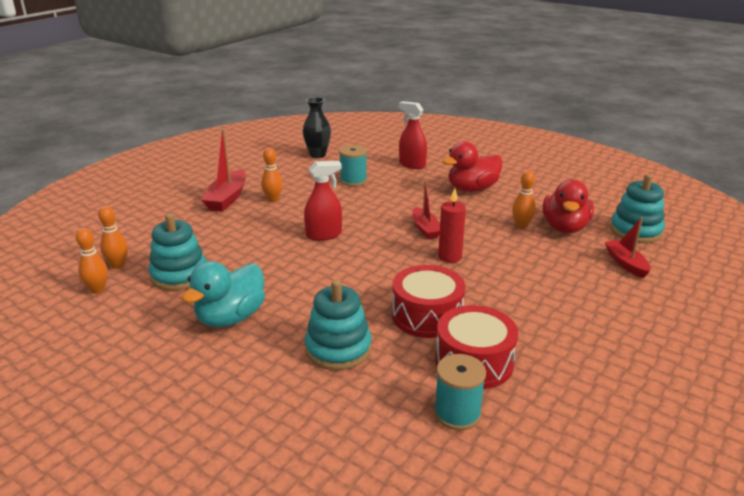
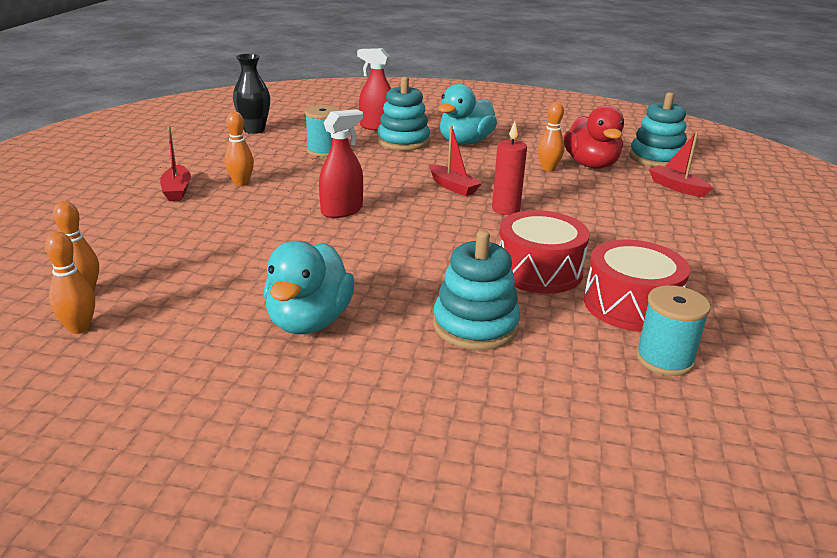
camera: 25 degrees left, 0 degrees up
turquoise stacking toy [149,213,207,291] -> turquoise stacking toy moved to [377,77,430,150]
red boat [201,129,246,212] -> red boat [160,126,191,201], size x0.67
red duck [442,141,503,192] -> turquoise duck [438,84,497,145]

